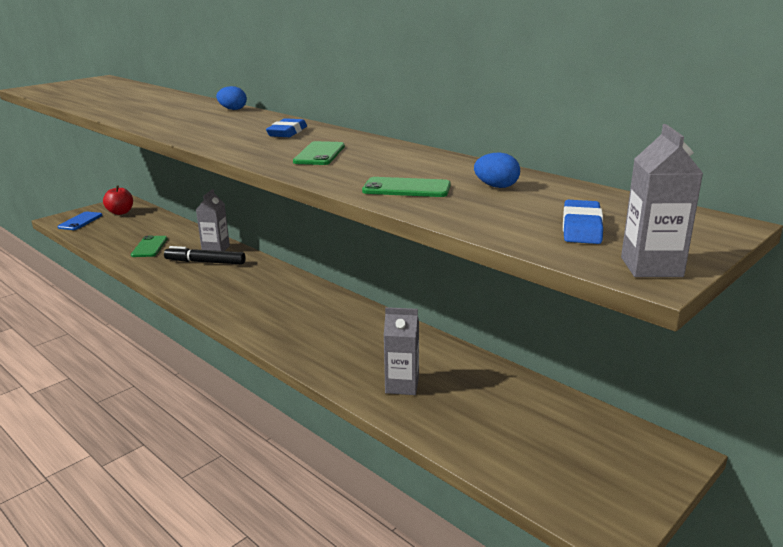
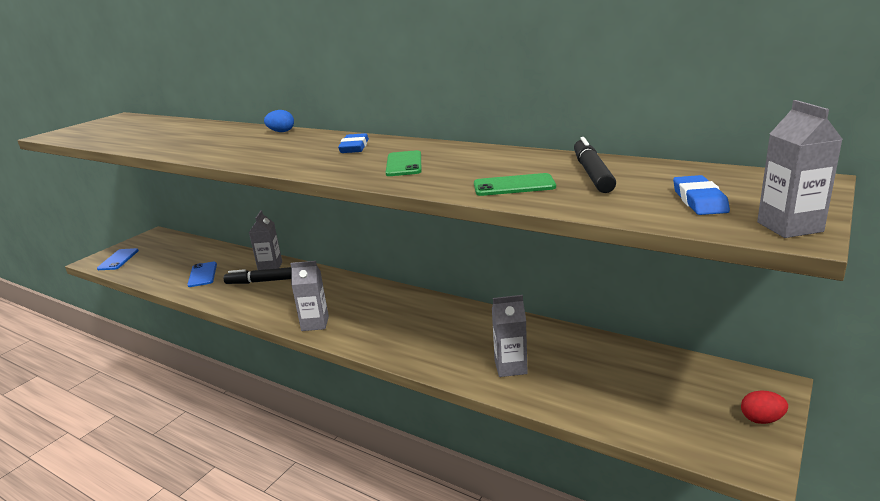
camera: 10 degrees left, 0 degrees up
red apple [103,185,133,215] -> none
green phone [131,236,168,257] -> blue phone [187,262,217,287]
blue egg [474,153,520,188] -> black marker [574,137,616,193]
none -> grey carton [290,261,329,331]
none -> red egg [741,390,788,424]

